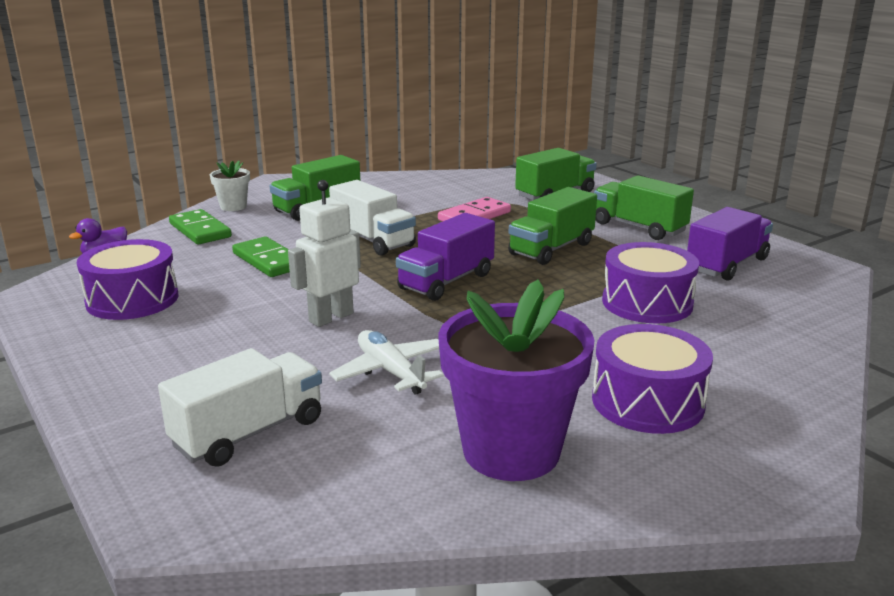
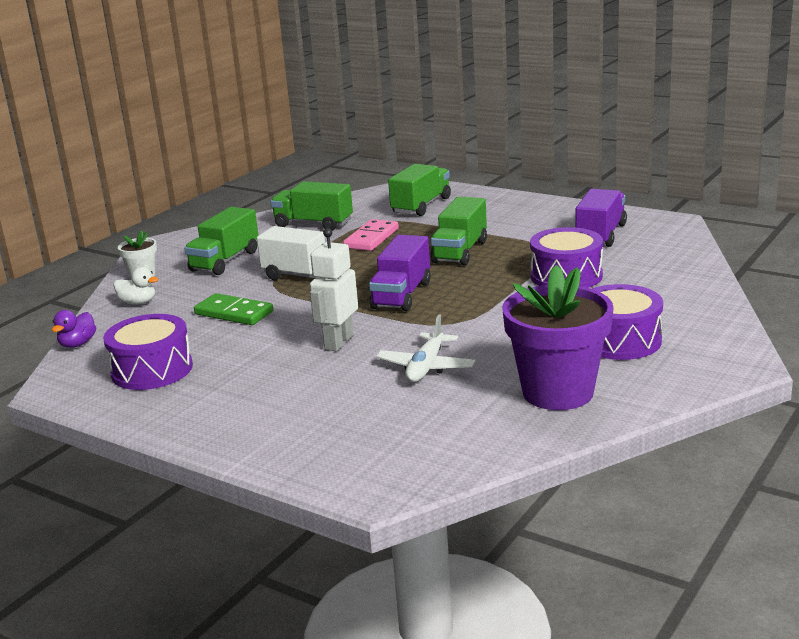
camera: 20 degrees left, 0 degrees up
white truck [158,348,322,467] -> none
green domino [169,209,232,244] -> white duck [113,267,158,305]
white plane [329,330,444,395] -> white plane turned 105 degrees counterclockwise [376,315,475,382]
green truck [594,175,694,240] -> green truck moved to [270,181,353,231]

